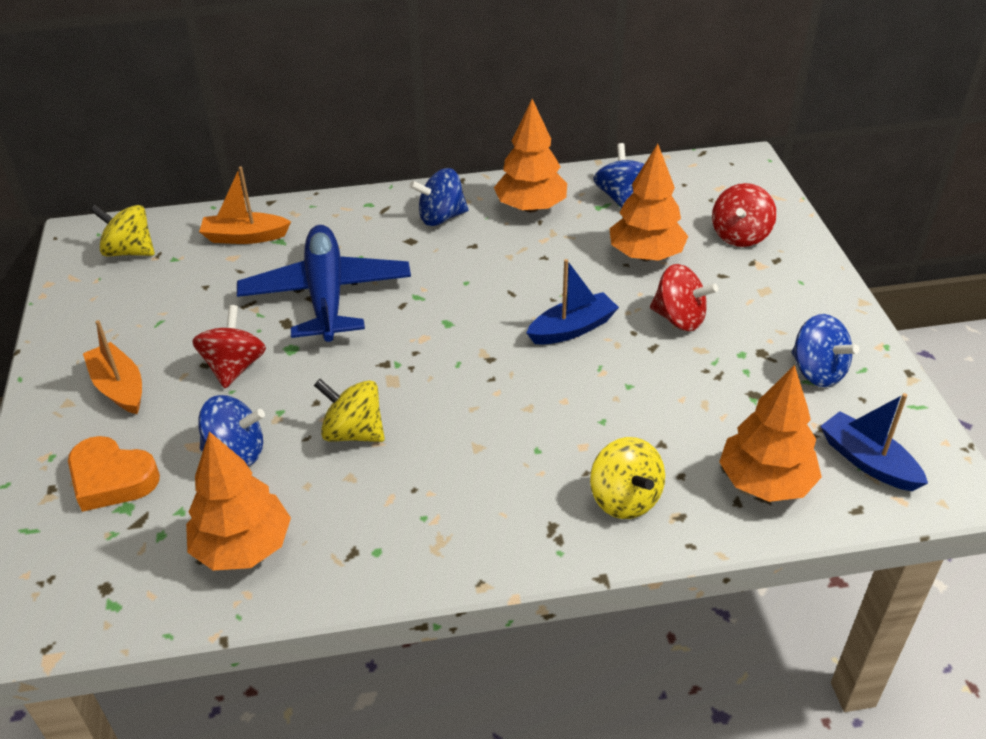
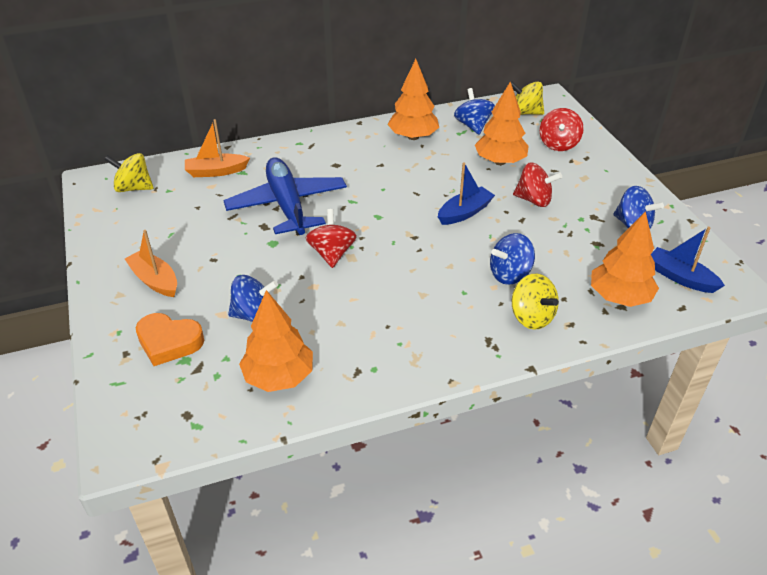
camera: 10 degrees left, 0 degrees up
red spinning top [192,305,266,388] -> red spinning top moved to [306,209,357,268]
yellow spinning top [314,379,385,442] -> yellow spinning top moved to [511,81,544,115]
blue spinning top [409,168,469,226] -> blue spinning top moved to [490,233,535,285]

